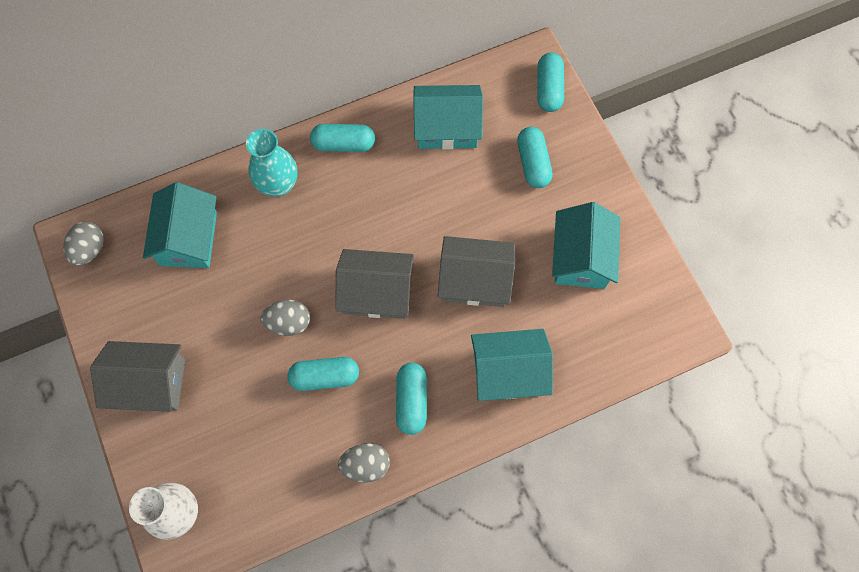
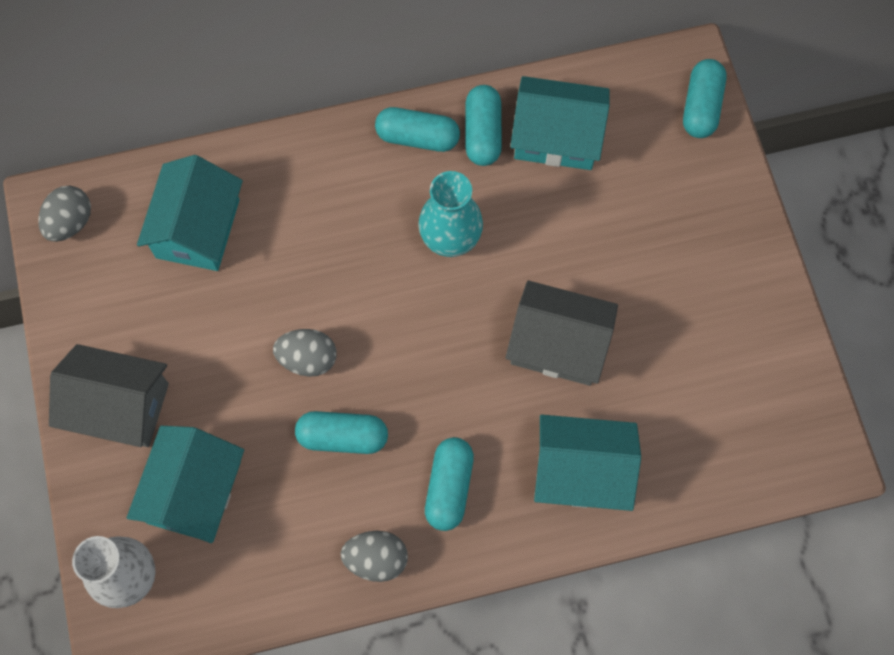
camera: 10 degrees right, 0 degrees up
turquoise vase [246,129,297,197] -> turquoise vase moved to [418,171,483,257]
grey house [335,249,414,319] -> none
turquoise capsule [517,127,553,188] -> turquoise capsule moved to [465,85,502,166]
turquoise house [552,202,620,289] -> turquoise house moved to [127,426,244,543]

